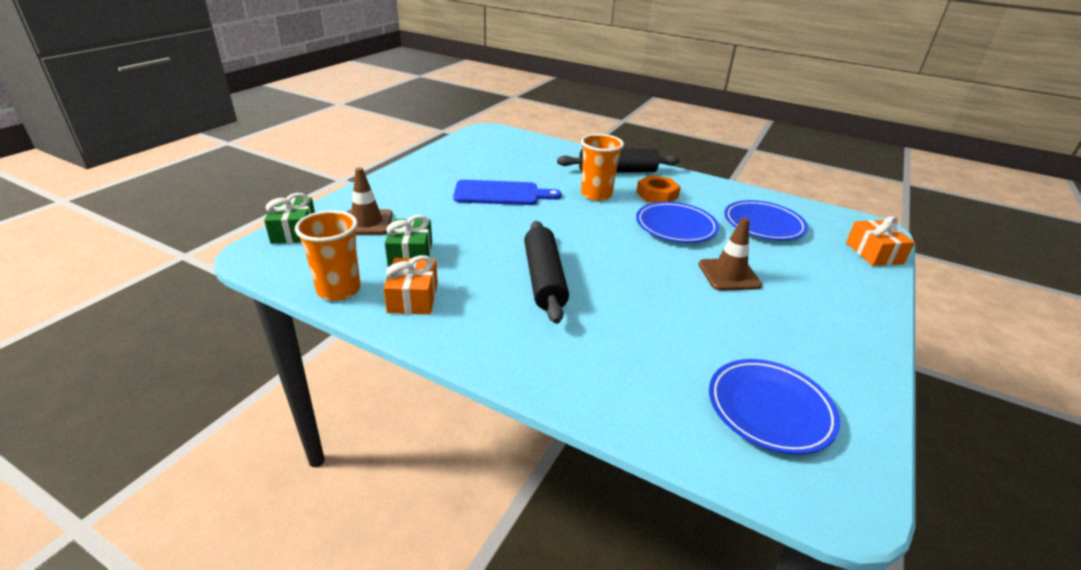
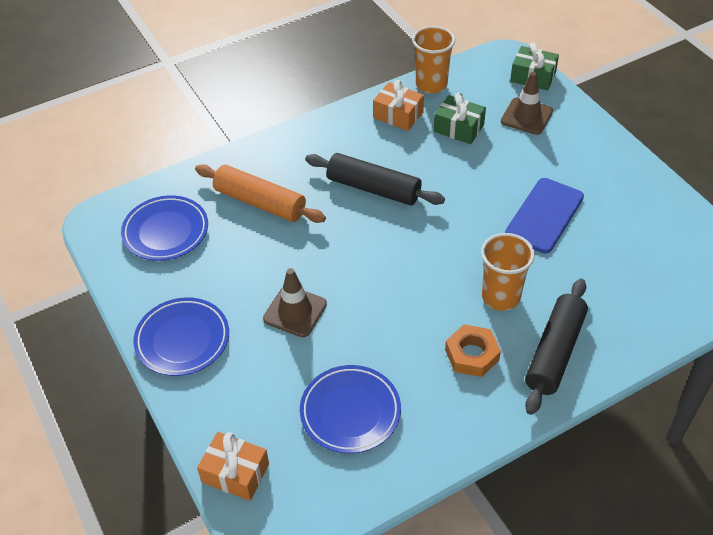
camera: 125 degrees right, 15 degrees up
blue plate [636,202,719,243] -> blue plate moved to [133,297,229,376]
none -> orange rolling pin [195,164,326,223]

